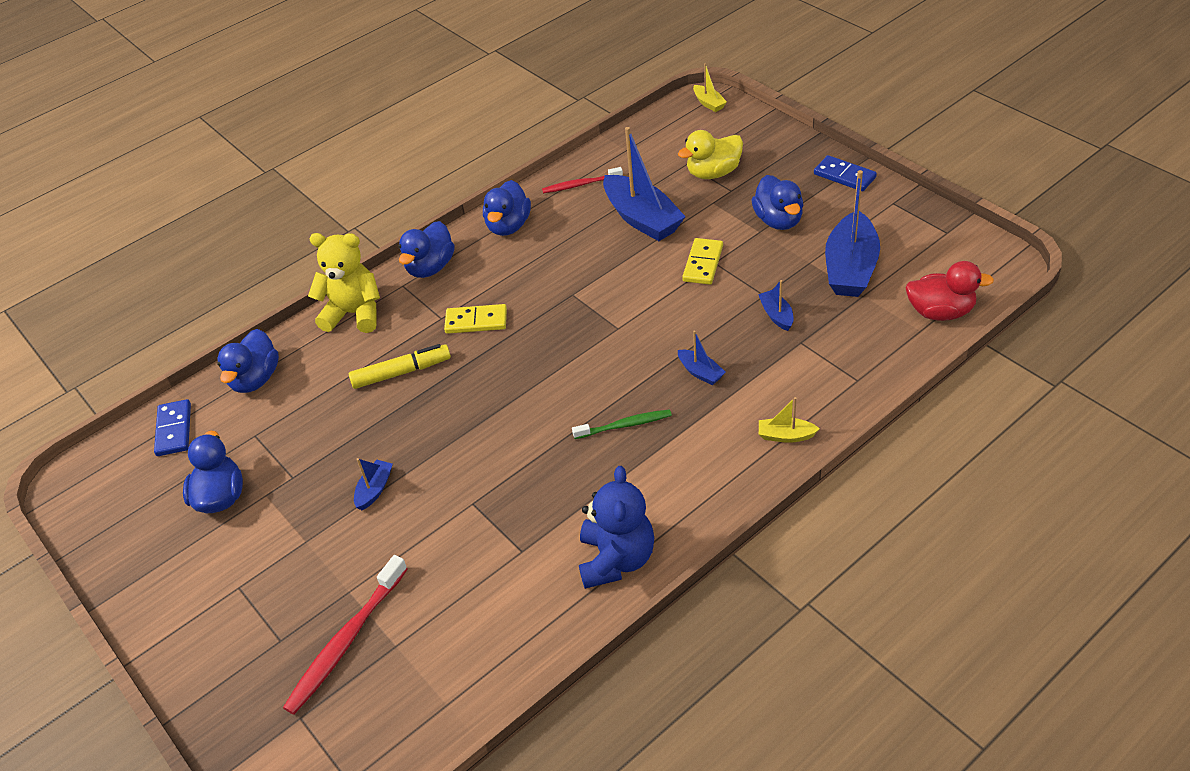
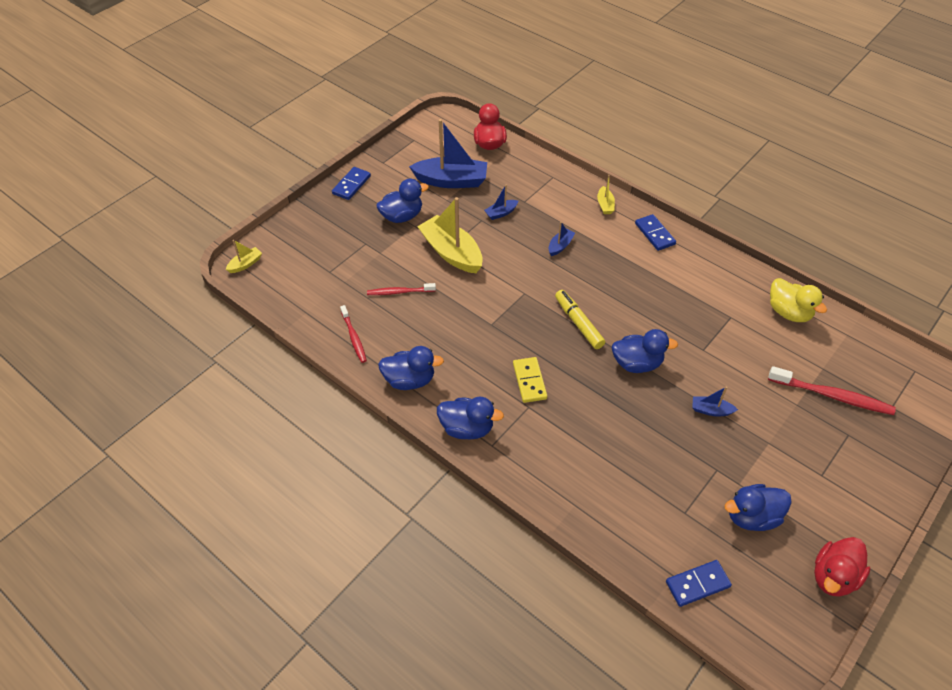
camera: 105 degrees left, 5 degrees up
blue duck [217,329,279,393] -> blue duck moved to [612,329,678,373]
yellow teddy bear [308,233,380,333] -> none
yellow marker [349,344,451,389] -> yellow marker moved to [555,290,605,349]
green toothbrush [572,409,672,439] -> none
blue teddy bear [579,466,654,589] -> none
blue boat [603,127,686,241] -> red toothbrush [367,283,436,295]
yellow duck [678,130,743,179] -> yellow duck moved to [770,278,827,322]
yellow domino [682,238,723,285] -> yellow boat [417,197,482,273]
none -> blue domino [635,214,676,251]
none -> red duck [814,537,870,597]

